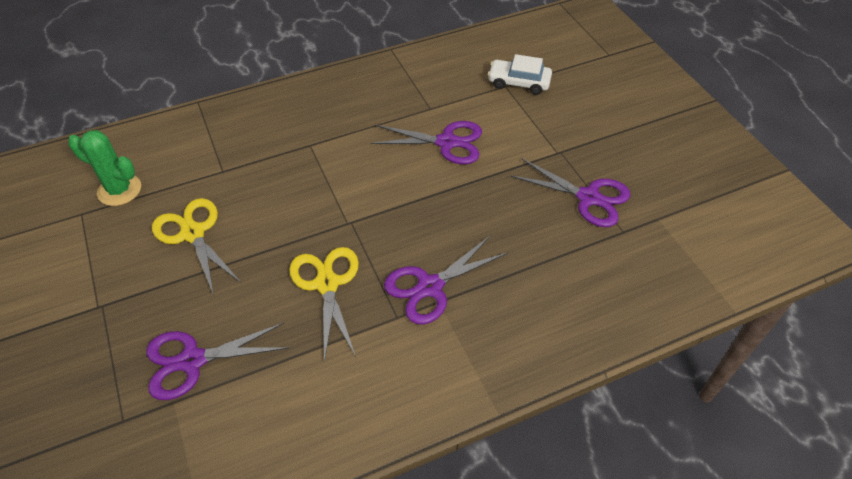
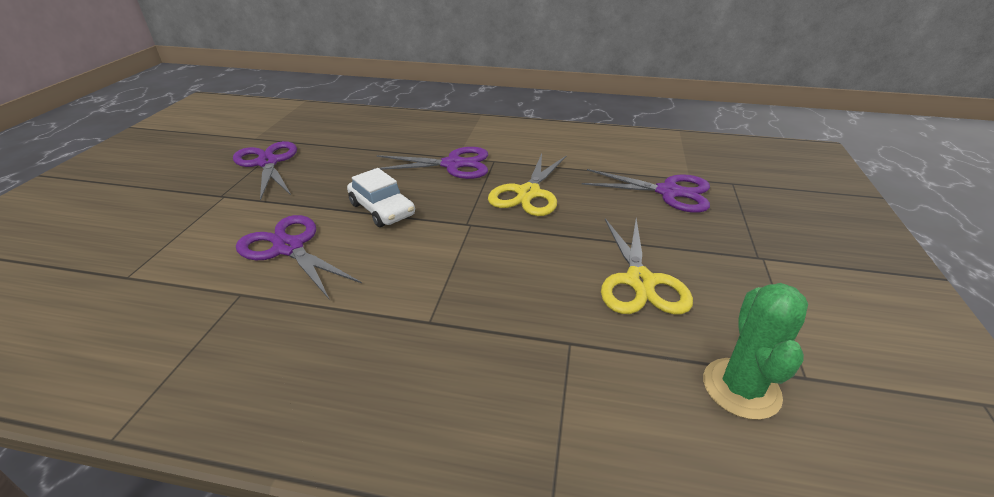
camera: 145 degrees left, 15 degrees down
green cactus [68,130,141,206] -> green cactus turned 45 degrees clockwise [703,283,808,420]
white car [488,54,552,95] -> white car moved to [347,168,415,227]

